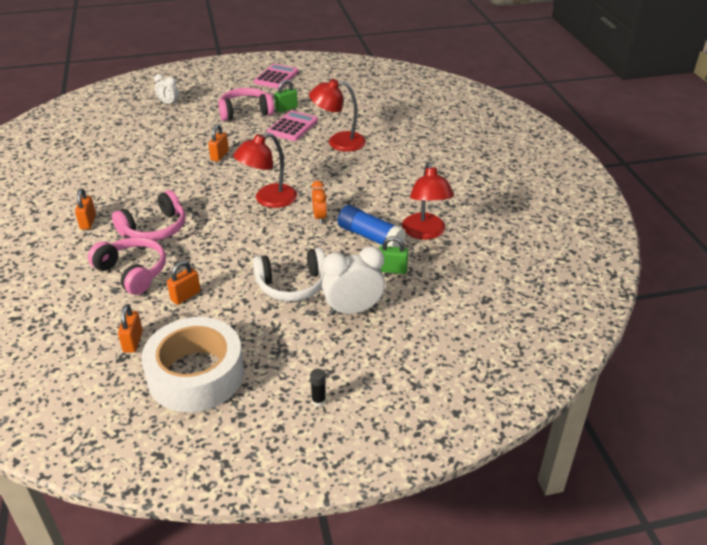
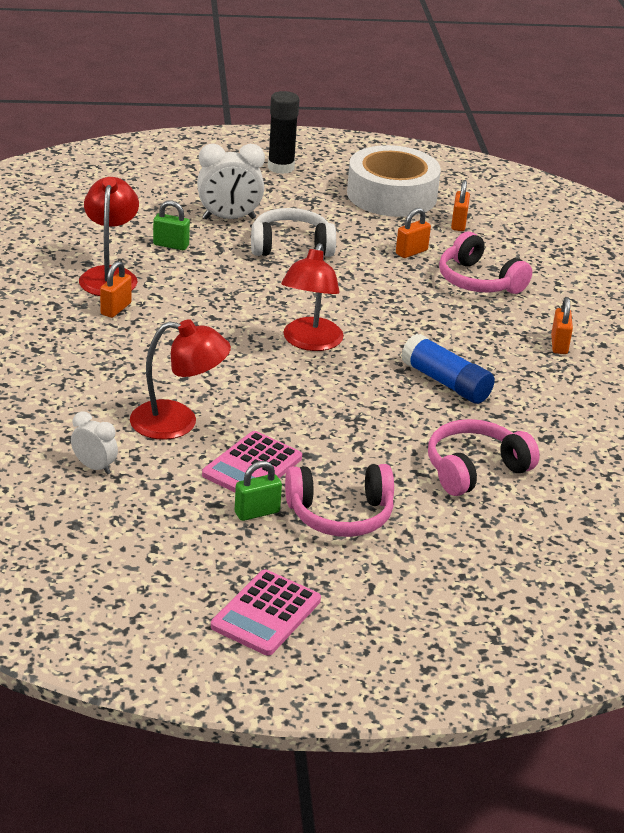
camera: 175 degrees left, 5 degrees down
pink headphones [112,190,186,241] -> pink headphones moved to [428,419,540,496]
white clock [154,74,179,105] -> white clock moved to [71,411,118,475]
orange padlock [208,124,229,162] -> orange padlock moved to [100,261,132,318]
red lamp [233,133,297,208] -> red lamp turned 135 degrees clockwise [281,243,344,351]
black glue stick [310,369,326,406] -> black glue stick [268,91,299,174], size x2.13
orange clock [311,181,327,224] -> none
blue glue stick [338,205,406,247] -> blue glue stick moved to [401,334,495,404]

